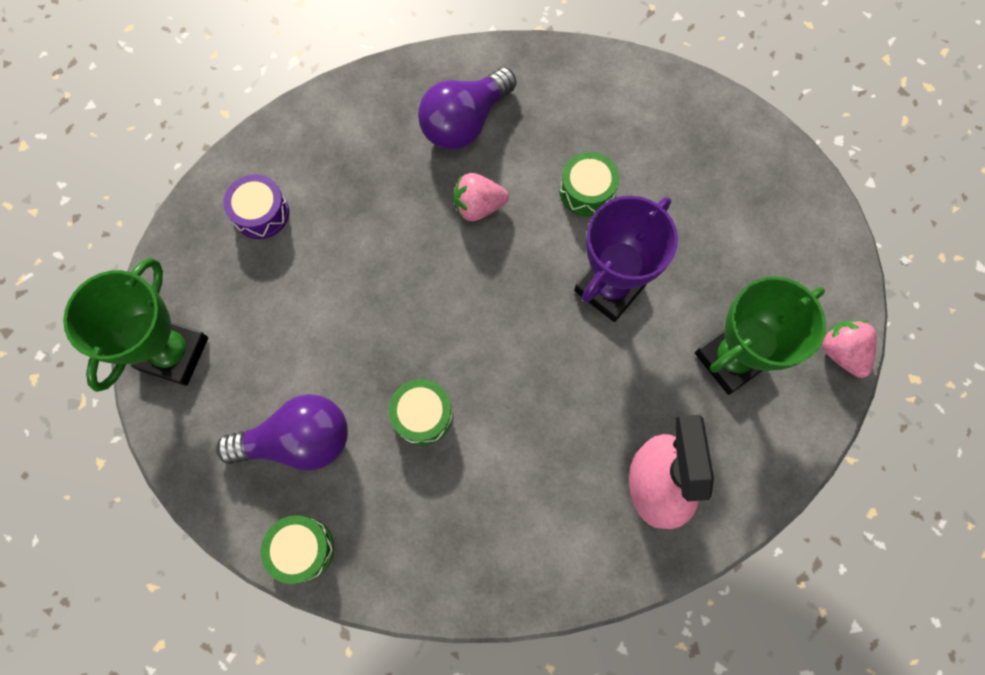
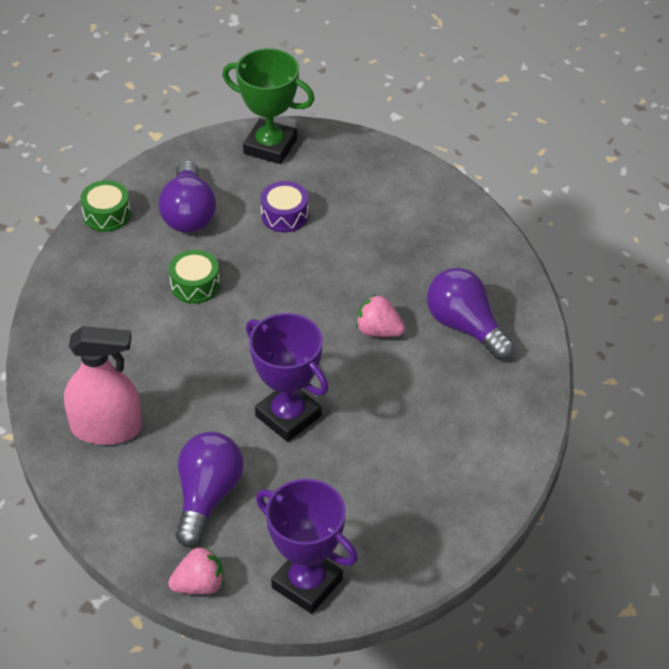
camera: 95 degrees right, 25 degrees down
purple drum [223,174,289,239] -> purple drum moved to [261,181,309,232]
pink strawberry [454,173,509,221] -> pink strawberry turned 60 degrees counterclockwise [356,294,405,337]
green drum [560,152,619,217] -> none
green trophy [695,276,826,395] -> purple light bulb [176,432,243,547]
none -> purple trophy [256,479,358,614]

